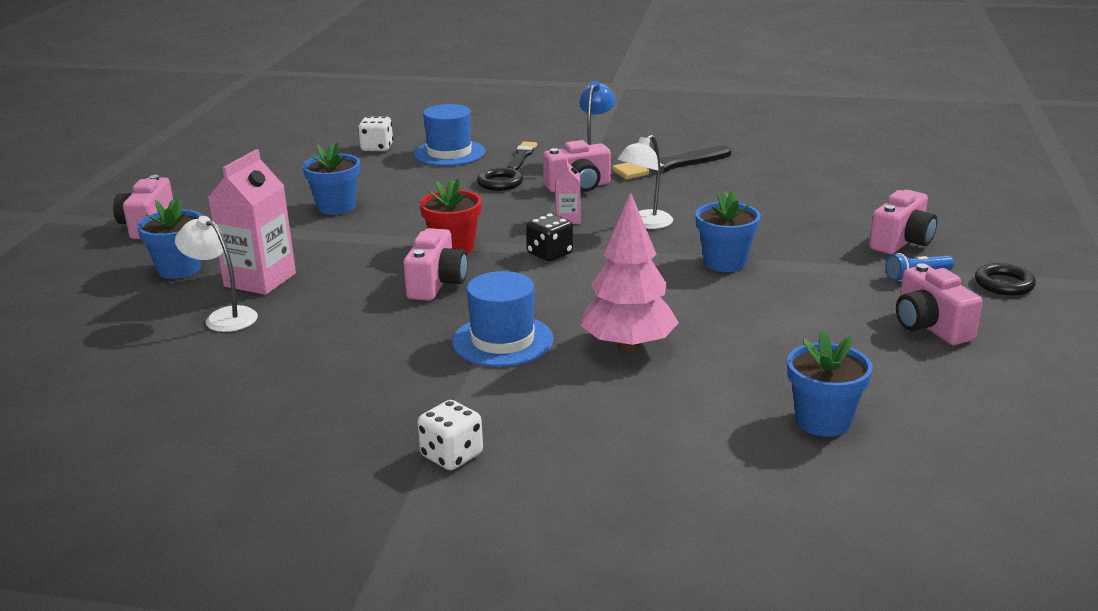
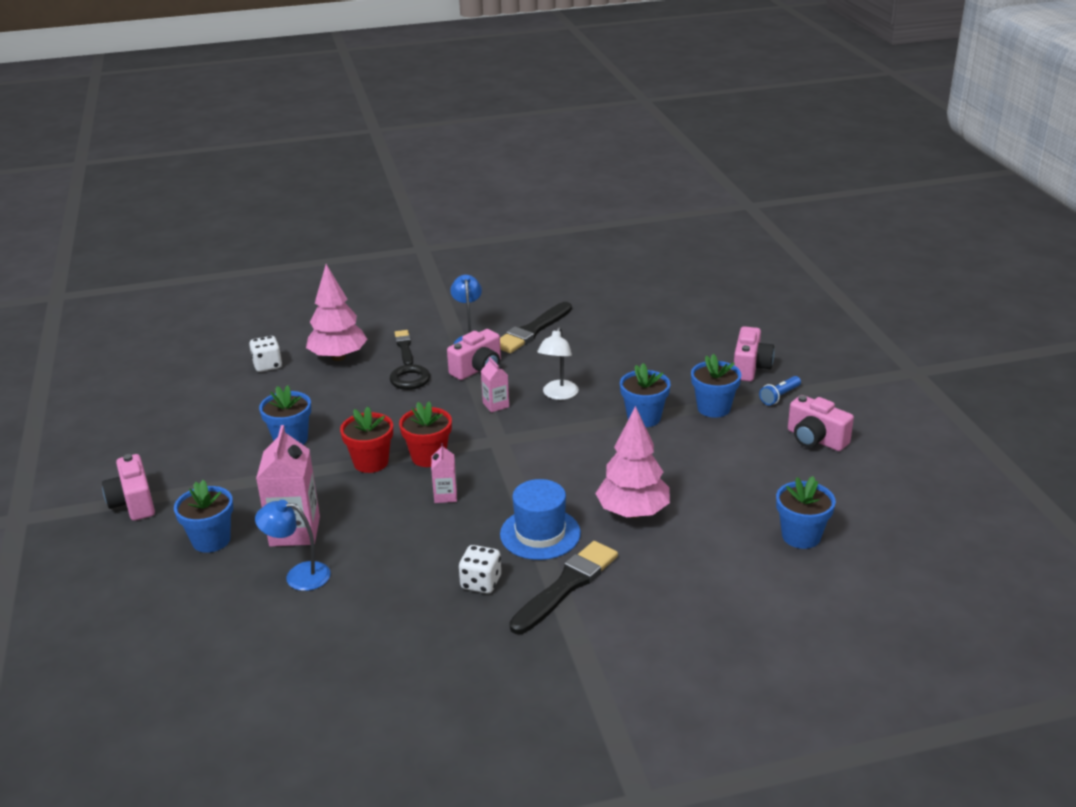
camera: 25 degrees left, 5 degrees up
white lamp [175,216,258,332] -> blue lamp [255,500,331,591]
pink camera [404,228,468,301] -> pink carton [431,443,457,503]
blue hat [414,104,485,166] -> pink tree [306,264,368,361]
white dice [417,400,483,470] -> white dice moved to [459,545,501,593]
black dice [526,213,573,261] -> none
black ring [975,263,1036,296] -> none
none -> red flower pot [340,407,393,473]
none -> black brush [509,541,618,634]
none -> blue flower pot [691,354,741,418]

